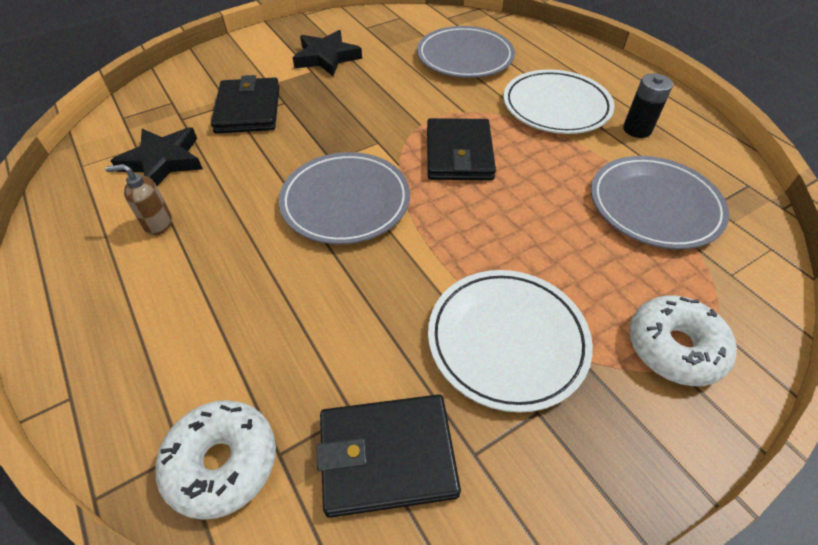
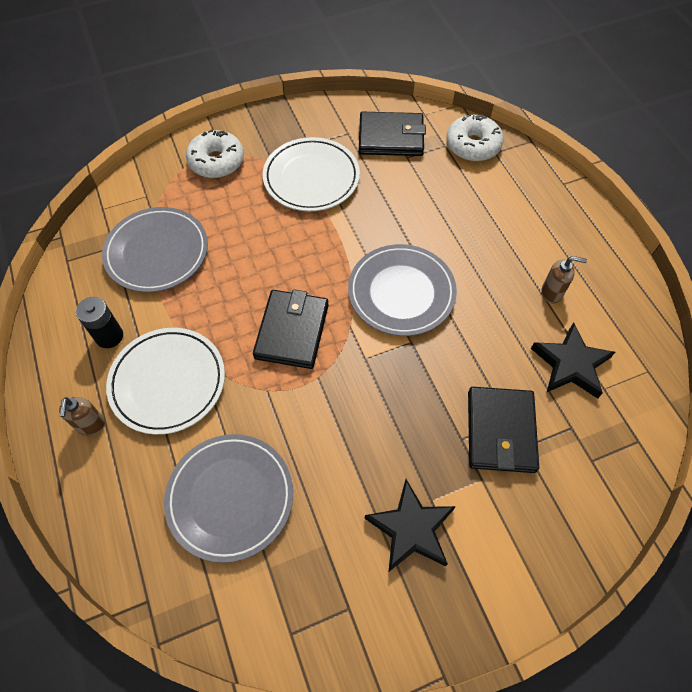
camera: 170 degrees left, 10 degrees up
none -> brown soap dispenser [59,397,105,435]

